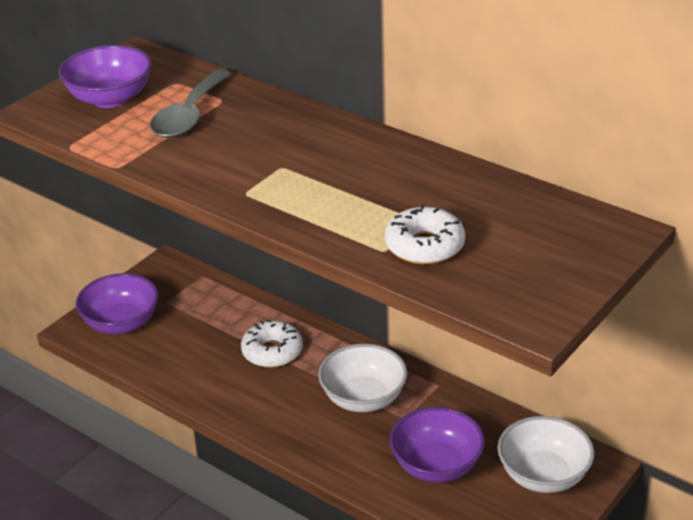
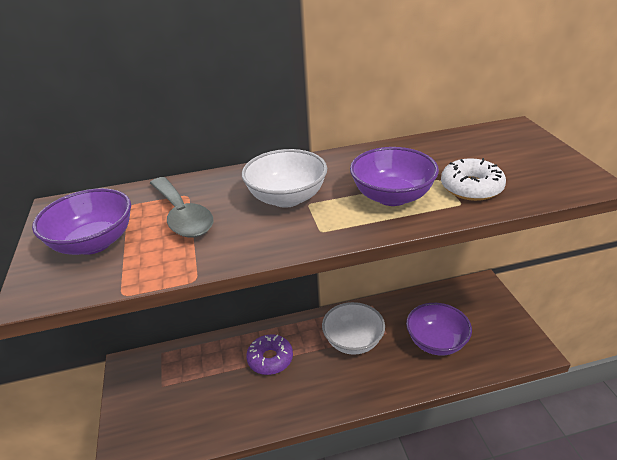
camera: 50 degrees left, 0 degrees up
purple bowl [76,273,158,334] -> purple bowl moved to [350,147,439,206]
white donut [241,320,303,368] -> purple donut [246,334,293,375]
white bowl [498,416,595,493] -> white bowl moved to [242,149,327,208]

